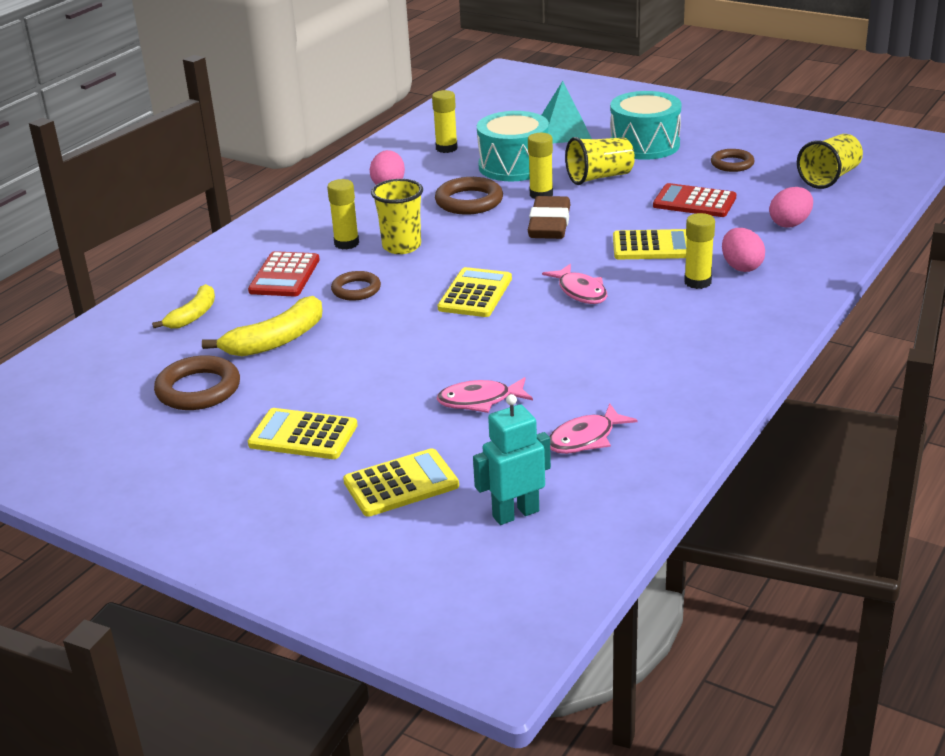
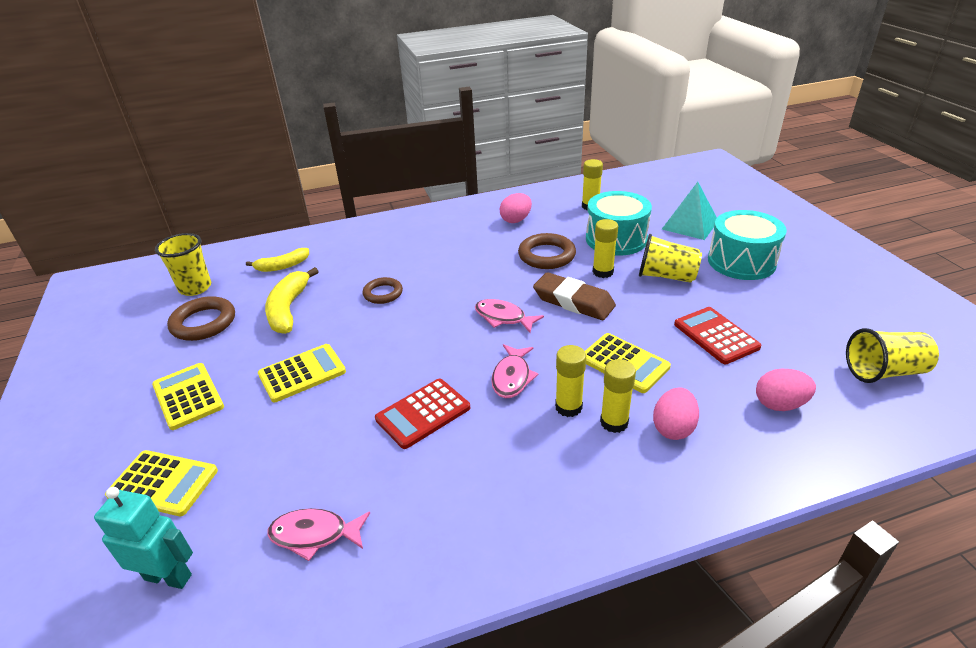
camera: 40 degrees right, 5 degrees up
yellow banana [202,296,322,356] -> yellow banana turned 90 degrees clockwise [265,267,319,334]
red calculator [248,251,320,296] -> red calculator moved to [375,379,470,449]
yellow glue stick [327,179,359,250] -> yellow glue stick moved to [555,345,586,417]
yellow cup [371,179,423,254] -> yellow cup moved to [155,233,211,296]
pink fish [437,377,533,413] -> pink fish moved to [475,299,544,333]
yellow calculator [438,267,512,317] -> yellow calculator moved to [258,344,346,402]
brown eraser [528,196,571,239] -> brown eraser turned 75 degrees clockwise [533,272,616,320]
brown ring [711,149,755,172] -> none

